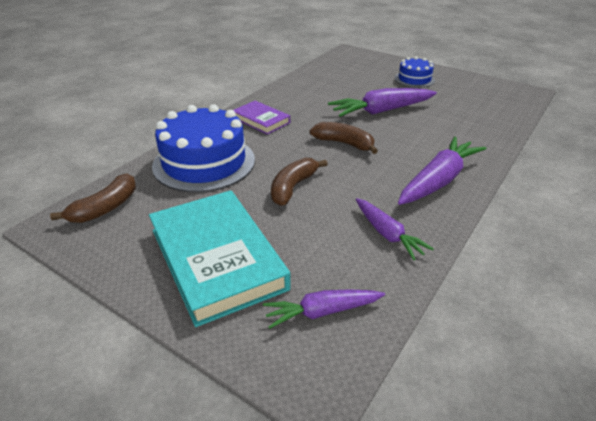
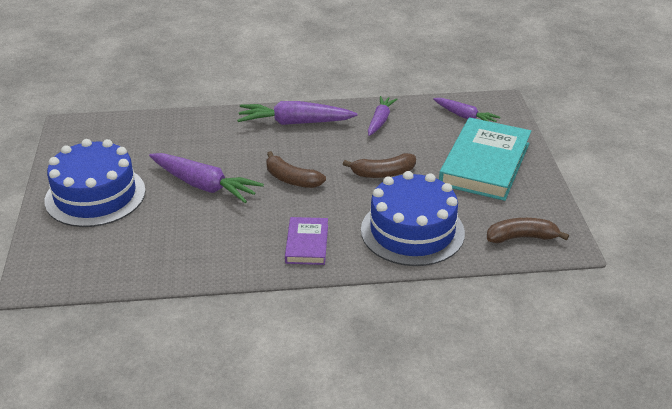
camera: 130 degrees left, 0 degrees up
brown banana [310,122,378,154] -> brown banana turned 45 degrees counterclockwise [266,151,326,188]
blue cake [395,57,435,88] -> blue cake [45,139,146,227], size x1.89

